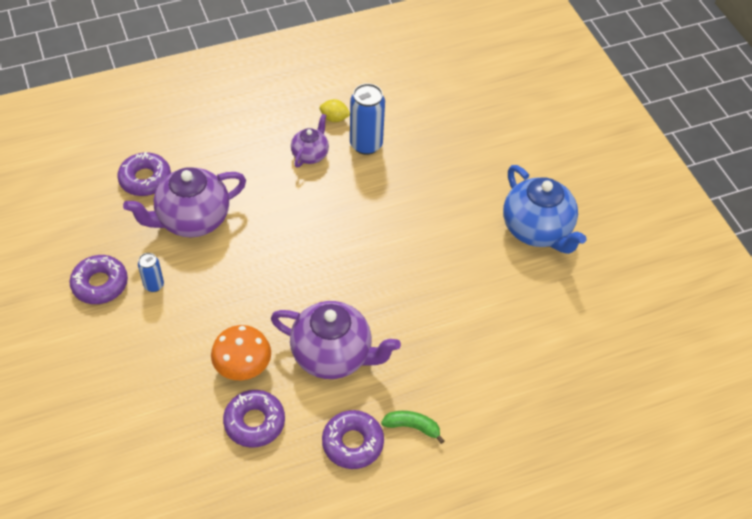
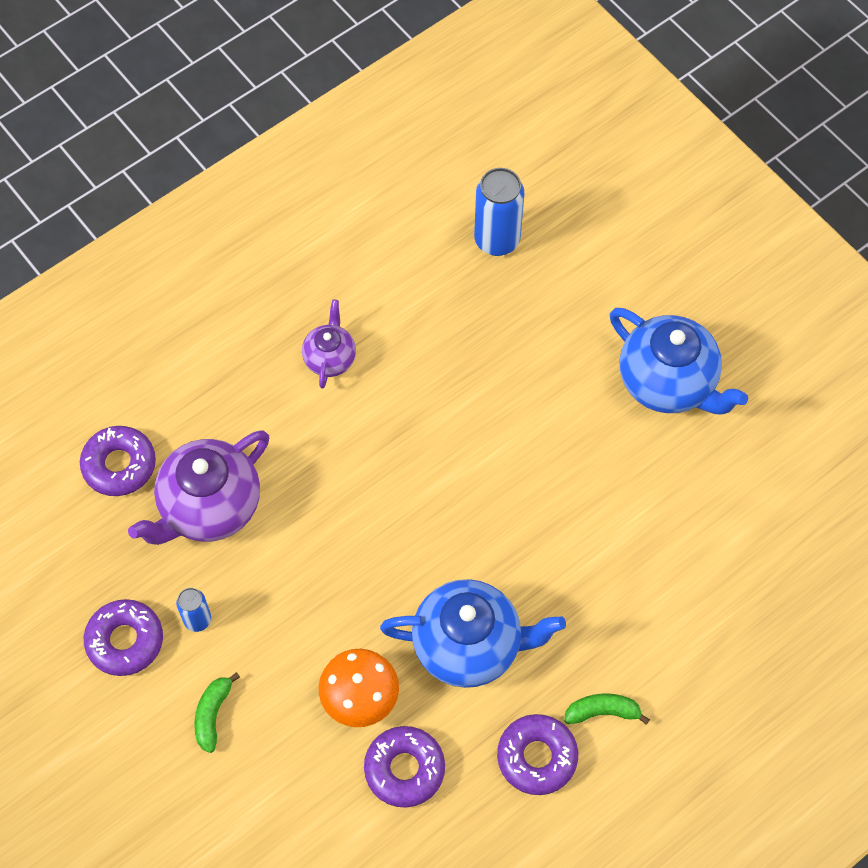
camera: 15 degrees left, 10 degrees up
purple teapot [271,301,401,379] -> blue teapot [380,579,566,688]
yellow lemon [320,99,350,122] -> none
blue can [350,83,385,155] -> blue can moved to [474,168,524,256]
none -> green banana [194,672,240,753]

